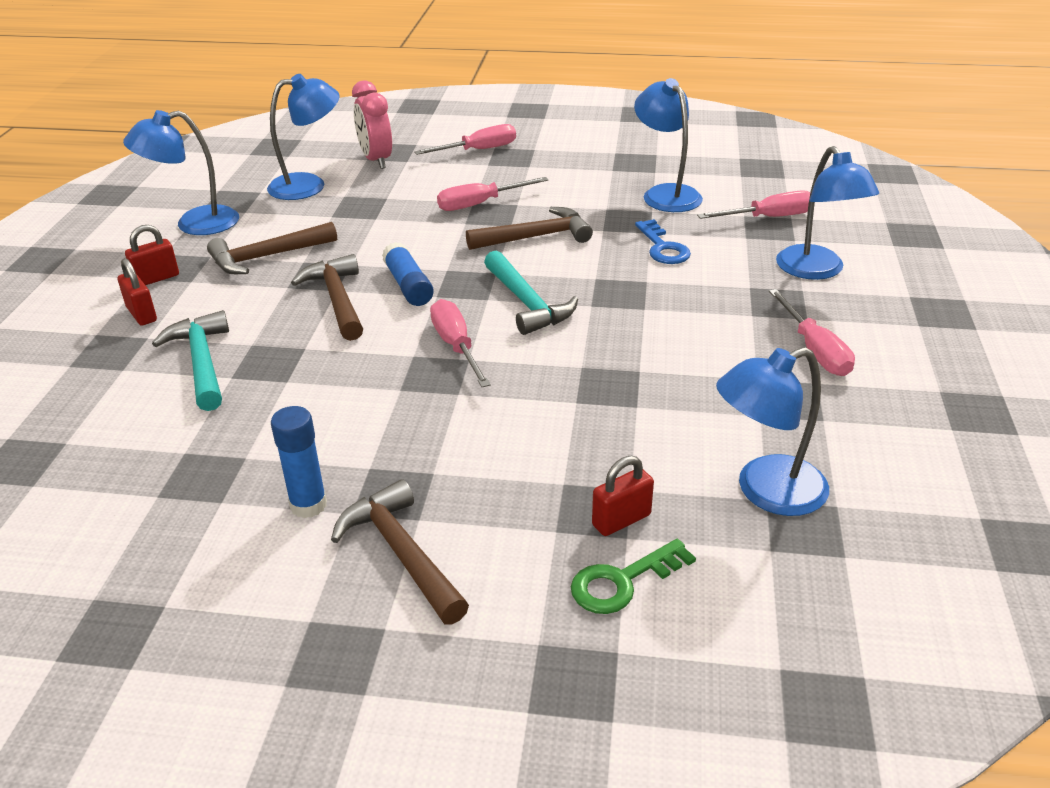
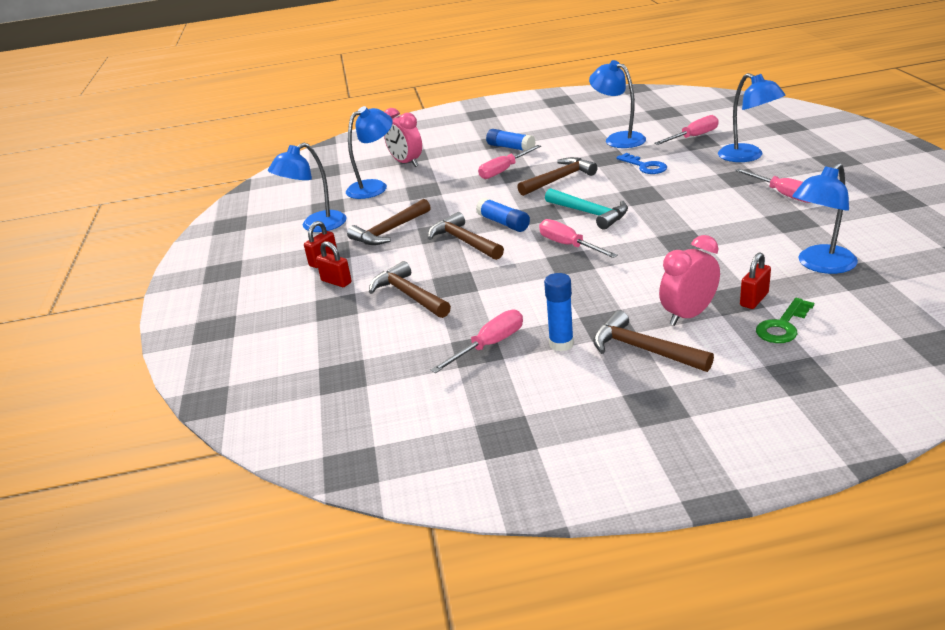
camera: 15 degrees left, 5 degrees down
turquoise hammer [152,310,229,411] -> brown hammer [369,261,451,318]
pink screwdriver [414,124,516,155] -> pink screwdriver moved to [431,310,523,373]
none -> blue glue stick [486,129,535,151]
none -> pink clock [659,235,720,326]

